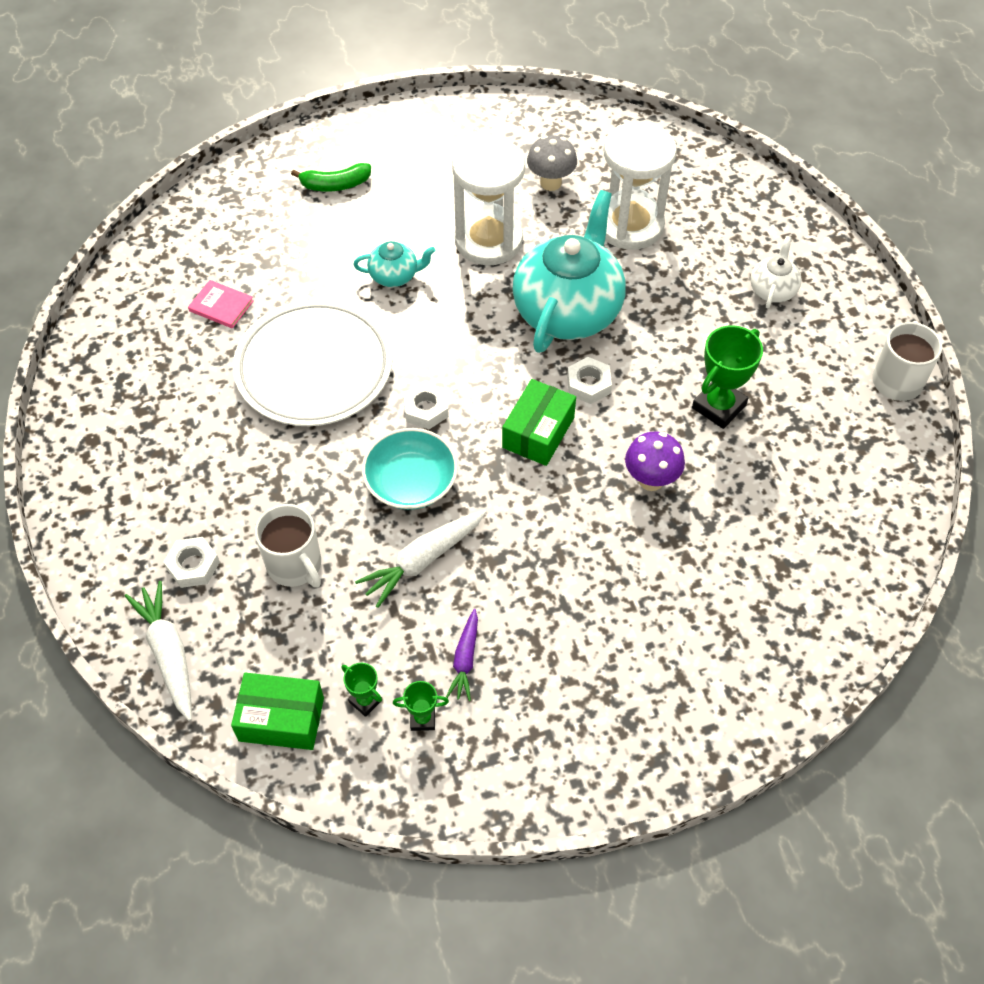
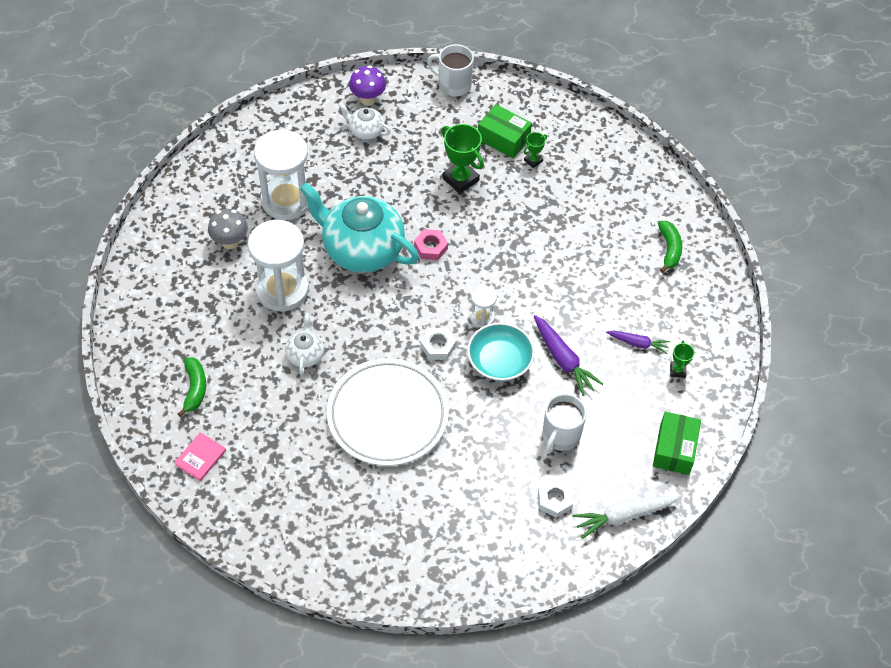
camera: 85 degrees left, 0 degrees up
pink book [188,280,254,328] -> pink book moved to [174,432,226,481]
white mug [255,504,321,588] -> white mug turned 150 degrees clockwise [542,394,587,454]
green trophy [342,663,382,717] -> green trophy moved to [524,132,547,168]
turquoise teapot [353,241,435,287] -> white teapot [285,313,324,375]
white carrot [355,509,487,608] -> purple carrot [534,315,603,396]
green box [502,379,576,466] -> green box moved to [478,104,532,158]
white nut [567,357,612,404] -> pink nut [414,229,448,260]
purple mushroom [625,432,685,491] -> purple mushroom moved to [349,66,386,106]
none -> white hourglass [470,285,497,328]
none -> green banana [658,221,682,273]

